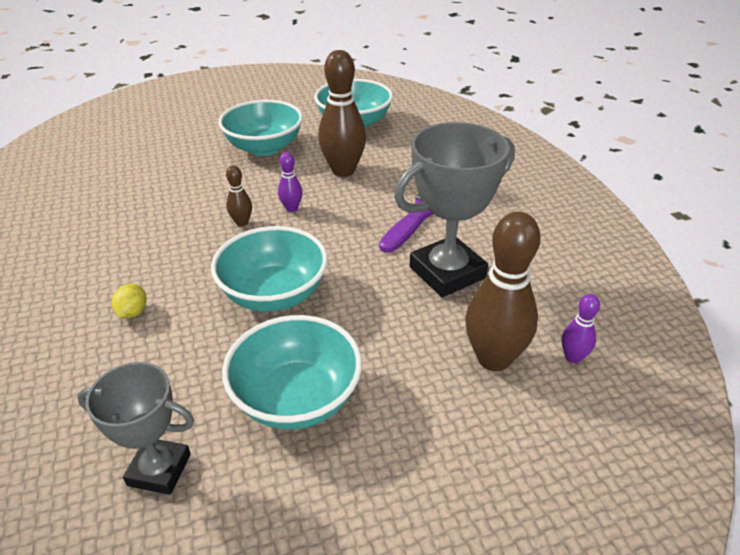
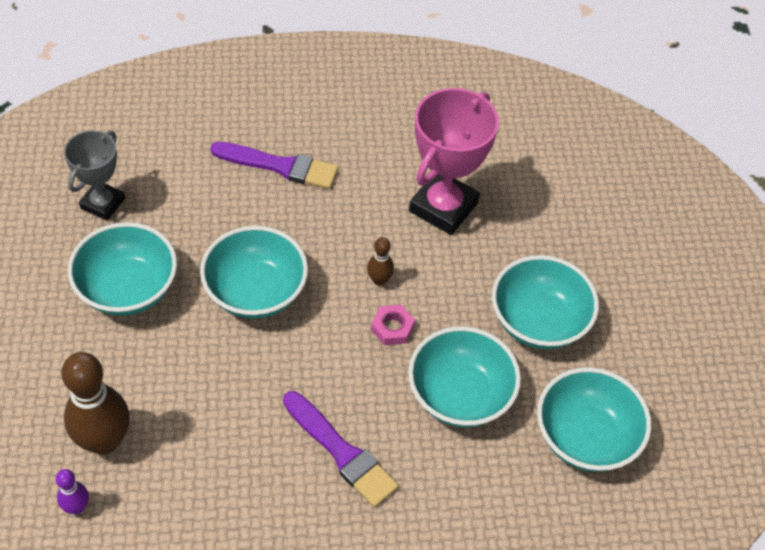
camera: 100 degrees right, 15 degrees up
yellow lemon [112,284,146,318] -> none
purple bowling pin [278,152,303,212] -> pink nut [371,305,415,345]
brown bowling pin [318,50,366,177] -> turquoise bowl [408,326,521,428]
grey trophy [394,122,515,297] -> none
none -> purple brush [211,142,338,189]
none -> pink trophy [409,88,499,235]

